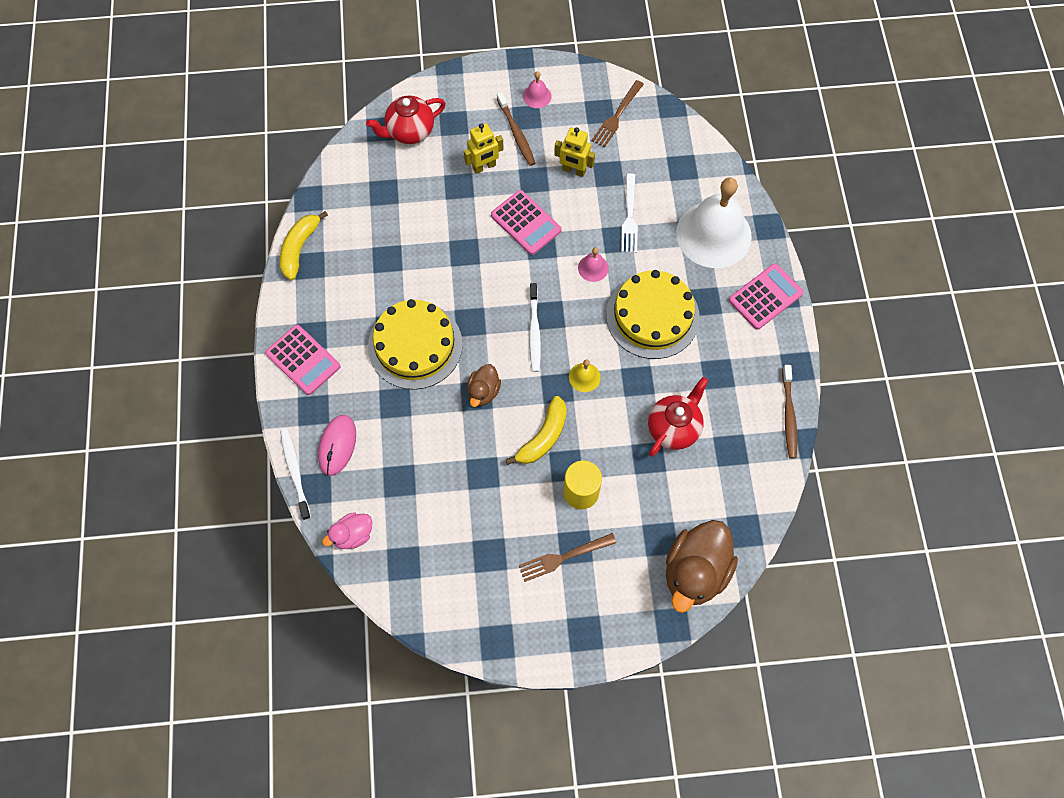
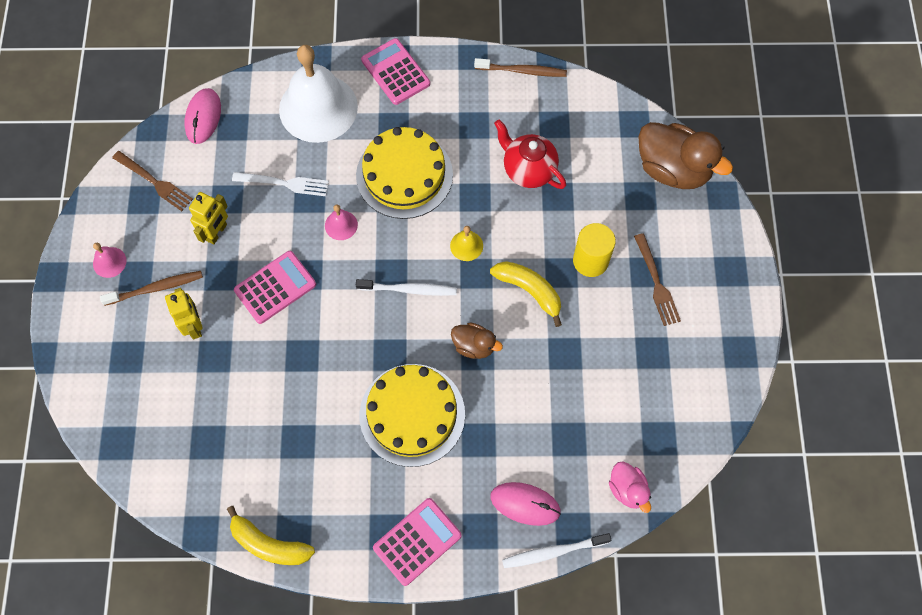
camera: 85 degrees left, 0 degrees up
red teapot [366,96,446,144] -> none
none -> pink mouse [184,88,221,144]

